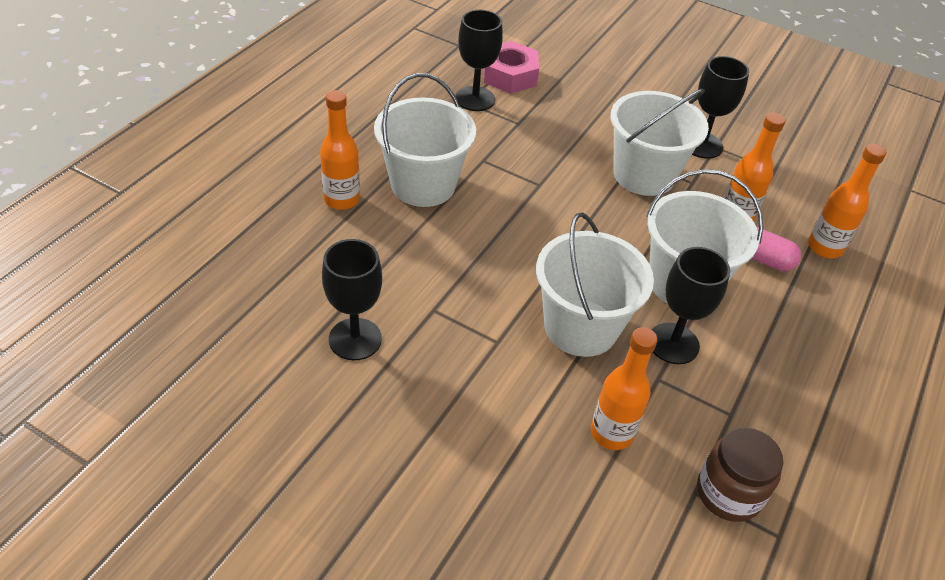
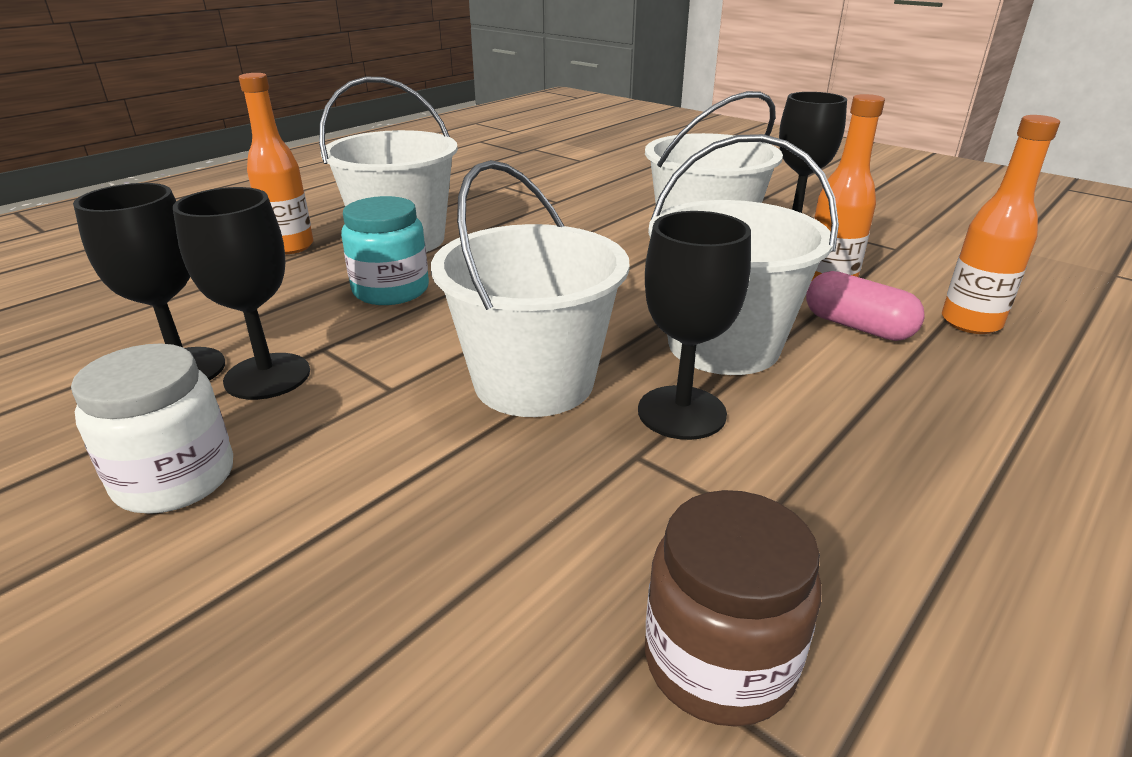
camera: 15 degrees right, 15 degrees down
black goblet [456,10,503,111] -> black goblet moved to [173,187,310,400]
pink nut [484,41,539,94] -> none
orange bottle [591,327,658,450] -> none
none -> white jar [71,344,233,514]
none -> turquoise jar [341,196,429,305]

